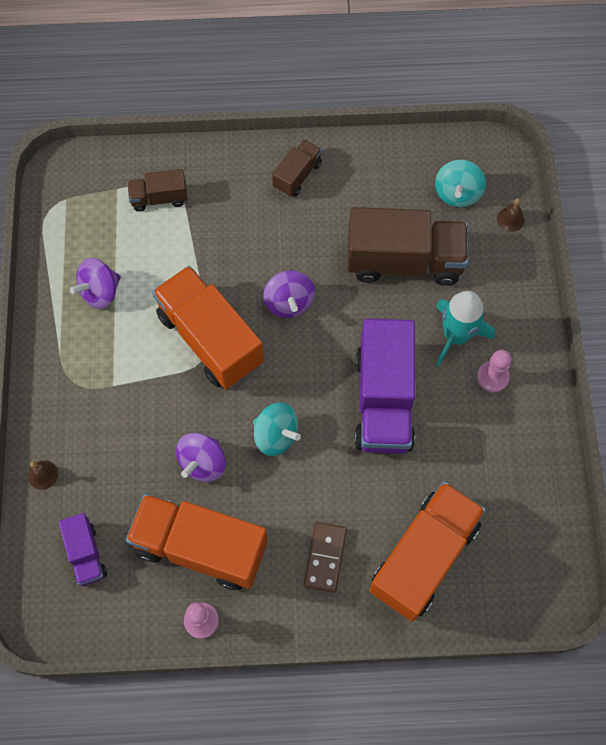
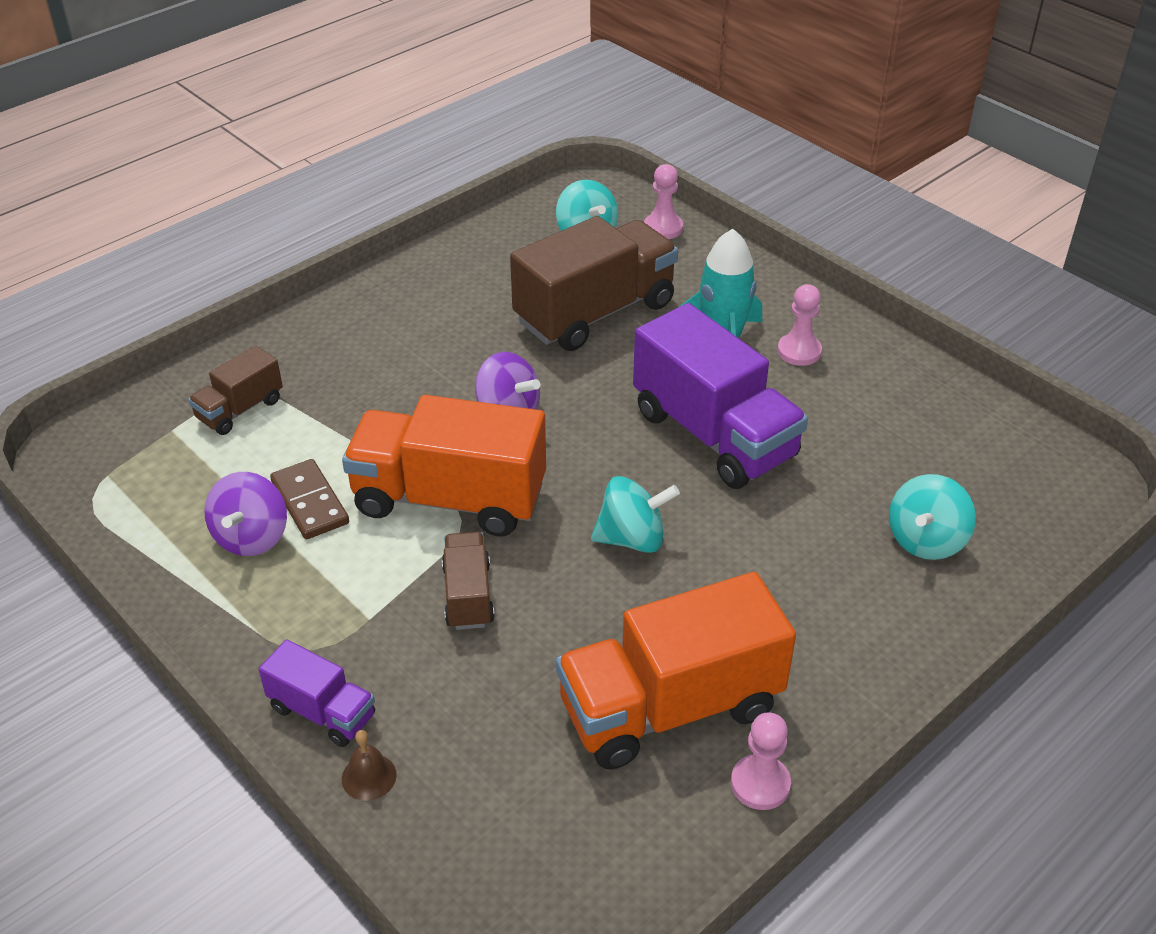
camera: 40 degrees left, 25 degrees down
purple truck [58,513,107,586] -> purple truck moved to [259,640,375,747]
purple spinning top [176,433,226,482] -> none
brown truck [272,139,322,197] -> brown truck moved to [442,532,495,630]
brown domino [304,522,347,593] -> brown domino moved to [270,459,349,539]
orange truck [369,481,486,622] -> turquoise spinning top [889,474,976,560]
brown bell [497,198,525,232] -> pink pawn [644,164,683,239]

